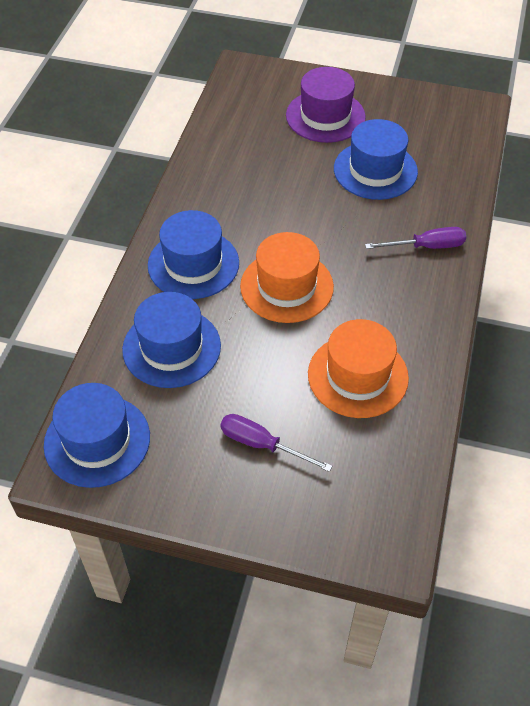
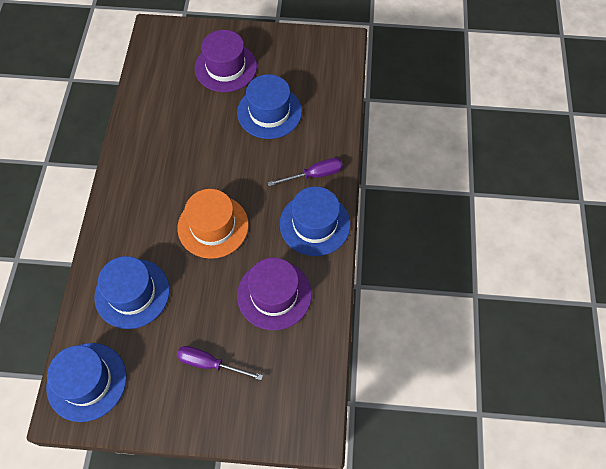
camera: 10 degrees left, 10 degrees up
blue hat [148,210,239,299] -> blue hat moved to [280,186,350,256]
orange hat [308,319,409,418] -> purple hat [237,258,312,330]

